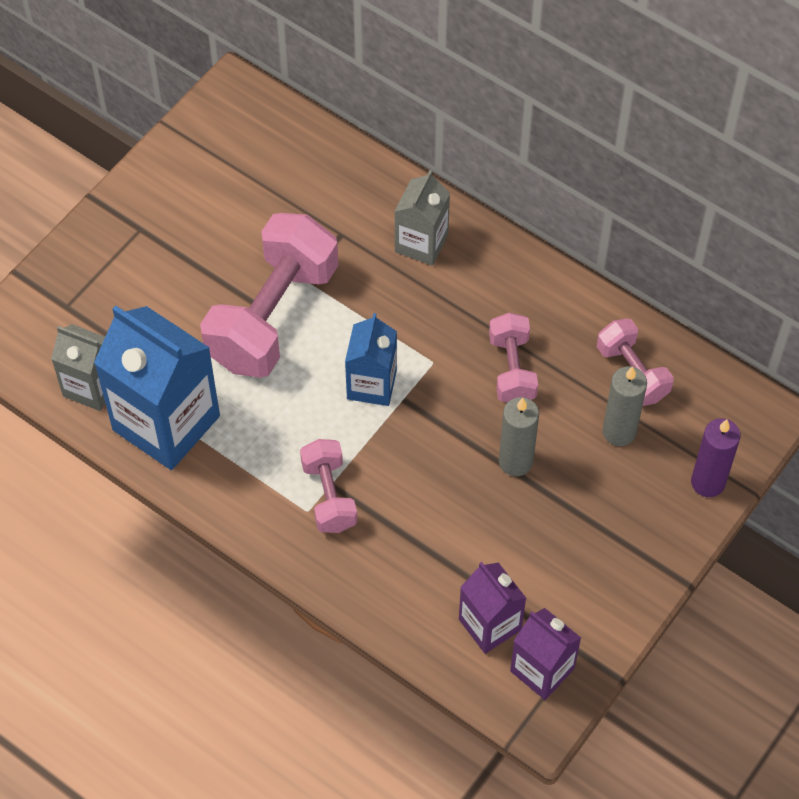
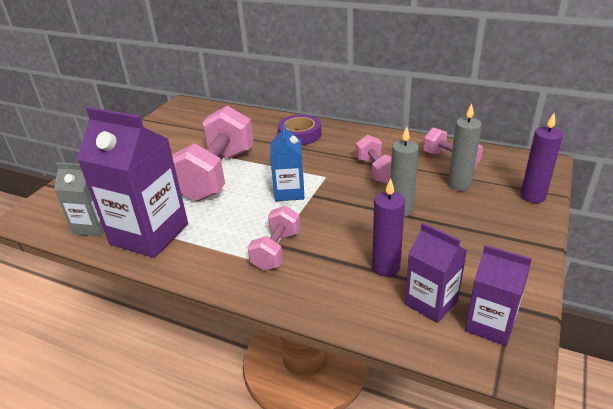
camera: 10 degrees left, 25 degrees down
blue carton [94,306,220,470] -> purple carton [77,107,188,258]
pink dumbbell [300,439,358,533] -> pink dumbbell turned 45 degrees clockwise [247,206,300,271]
grey carton [394,170,450,265] -> purple tape [278,114,321,145]
none -> purple candle [372,178,405,277]

